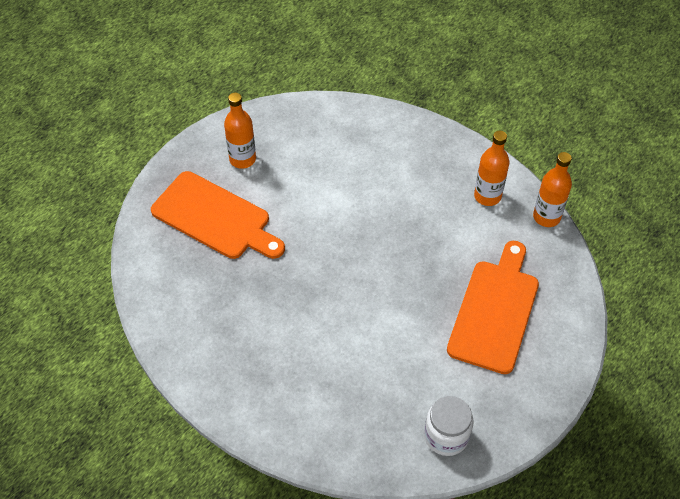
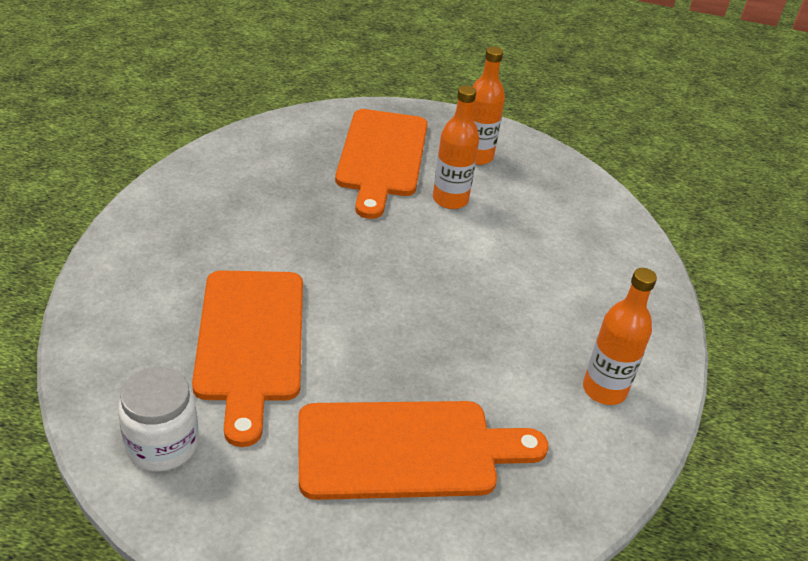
camera: 60 degrees right, 15 degrees down
orange bottle [533,152,572,227] -> orange bottle moved to [433,86,479,209]
none -> orange cutting board [192,270,303,447]

